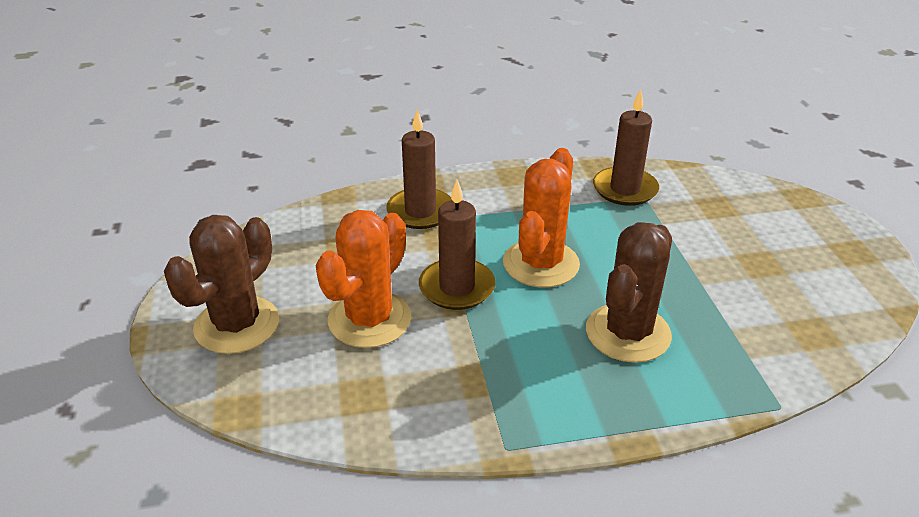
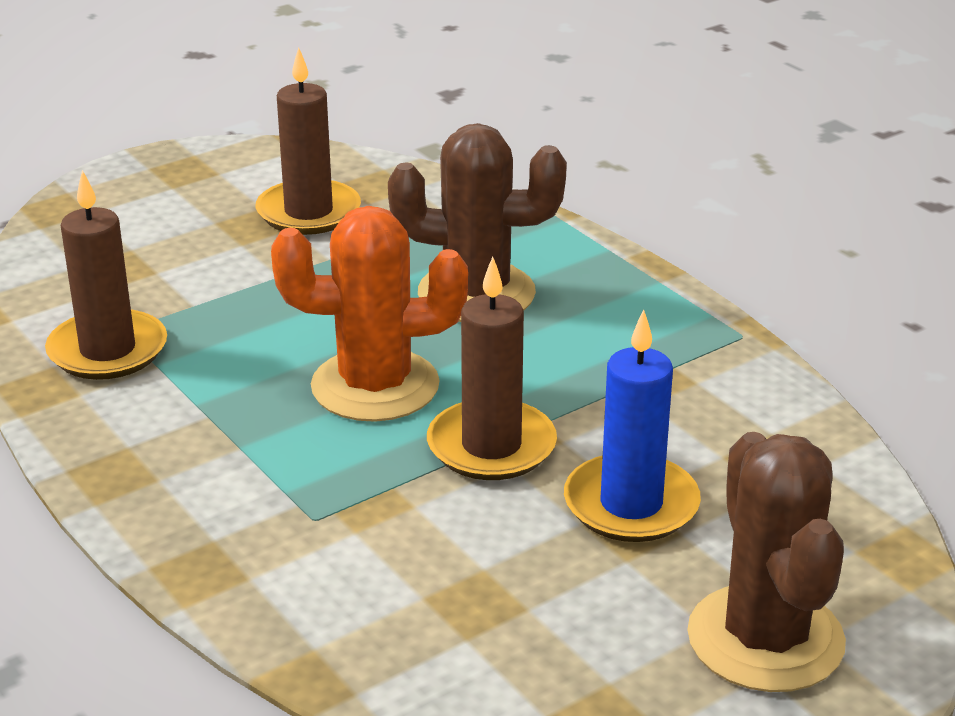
camera: 115 degrees left, 5 degrees down
brown cactus [164,215,279,354] -> brown cactus turned 75 degrees clockwise [687,432,846,692]
orange cactus [315,210,411,348] -> blue candle [564,309,701,542]
brown candle [386,110,452,229] -> brown candle moved to [256,47,361,235]

